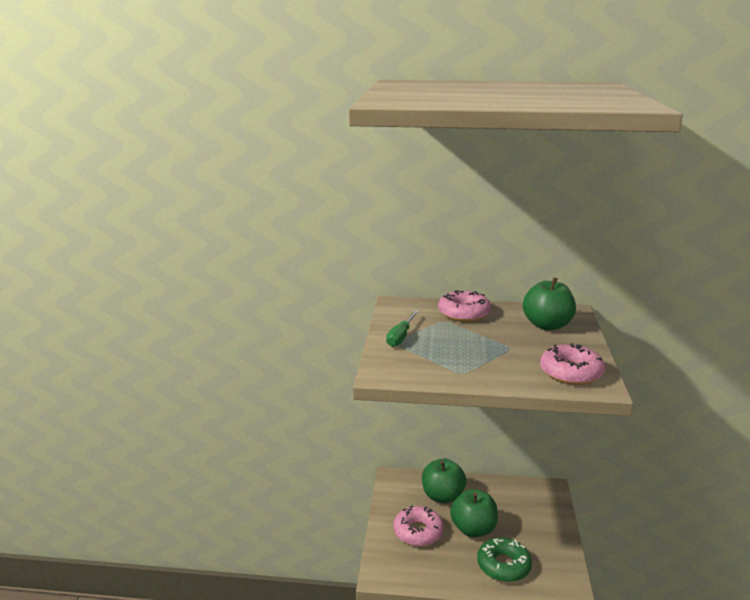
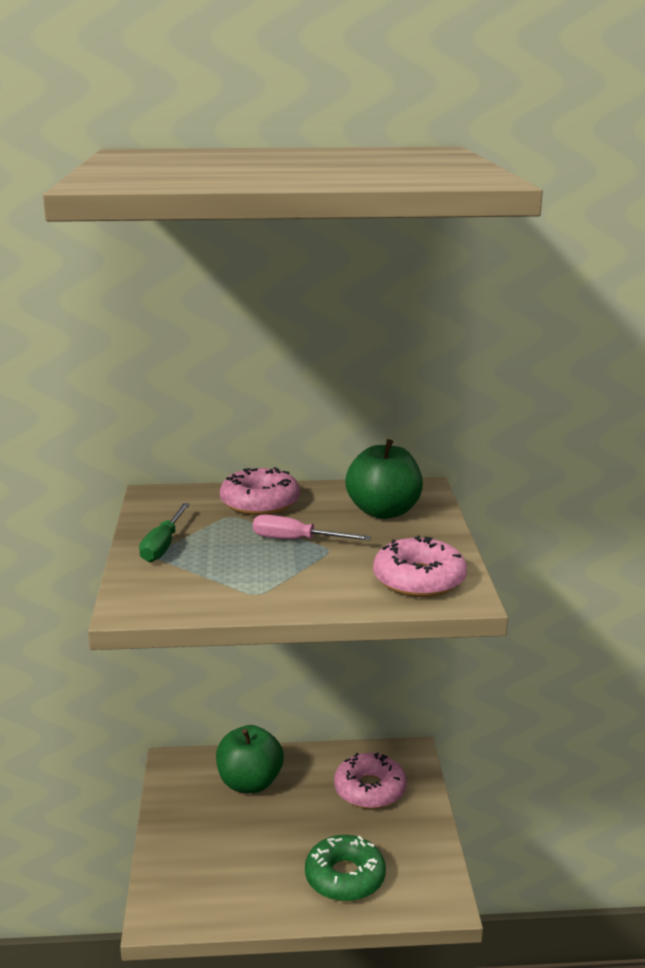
camera: 10 degrees left, 0 degrees up
pink donut [393,505,444,546] -> pink donut moved to [334,753,407,809]
green apple [450,489,498,537] -> none
none -> pink screwdriver [253,515,371,540]

